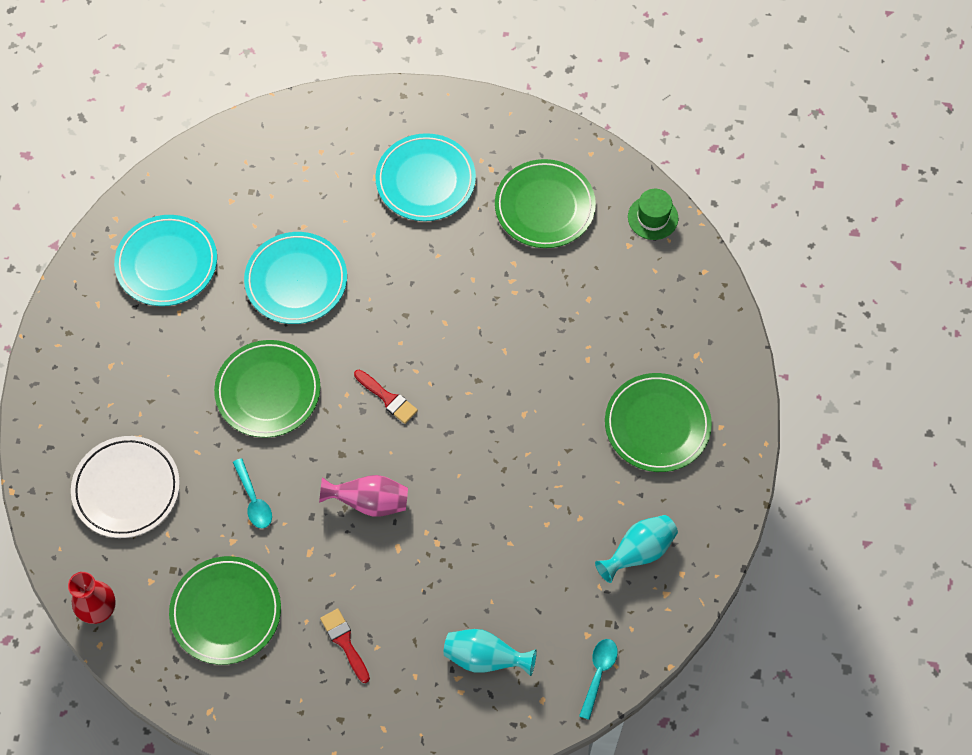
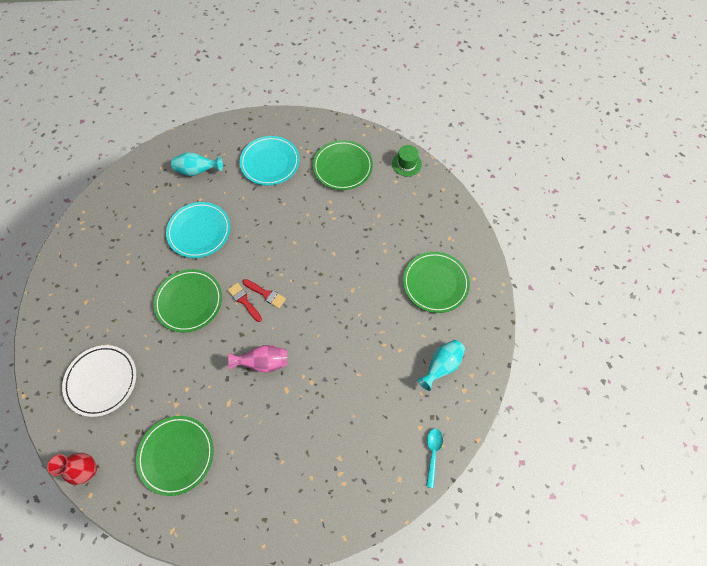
camera: 10 degrees left, 0 degrees up
turquoise plate [114,215,217,306] -> none
turquoise spoon [233,458,272,528] -> none
red brush [320,609,370,683] -> red brush moved to [228,283,262,322]
turquoise vase [443,629,537,676] -> turquoise vase moved to [171,152,223,176]

